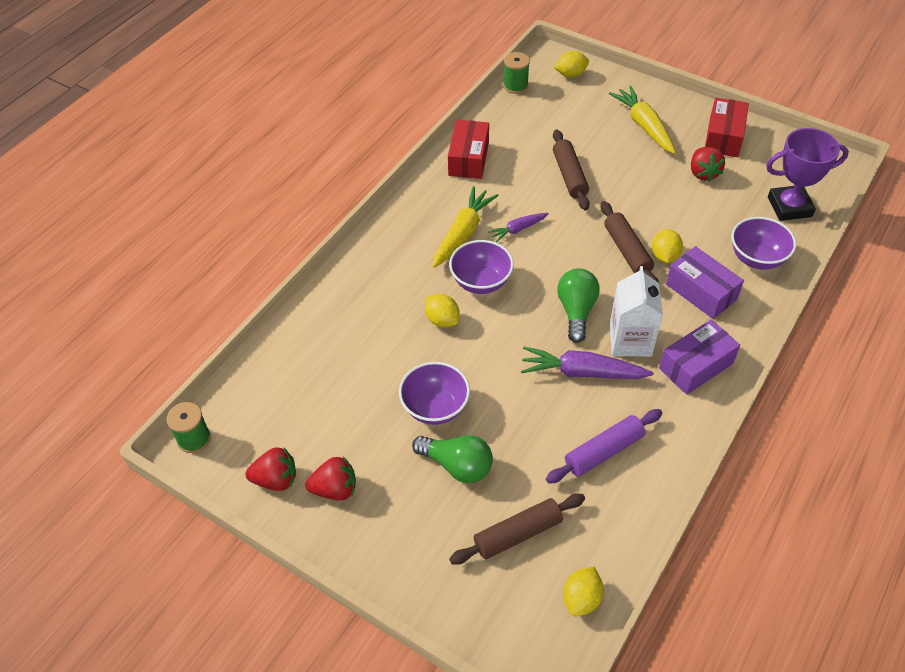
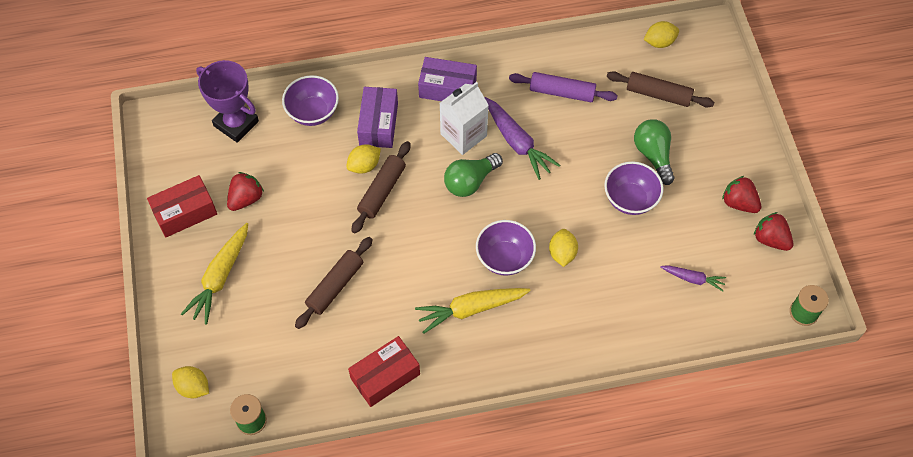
camera: 135 degrees left, 10 degrees up
purple carrot [488,213,549,243] -> purple carrot moved to [660,265,726,291]

